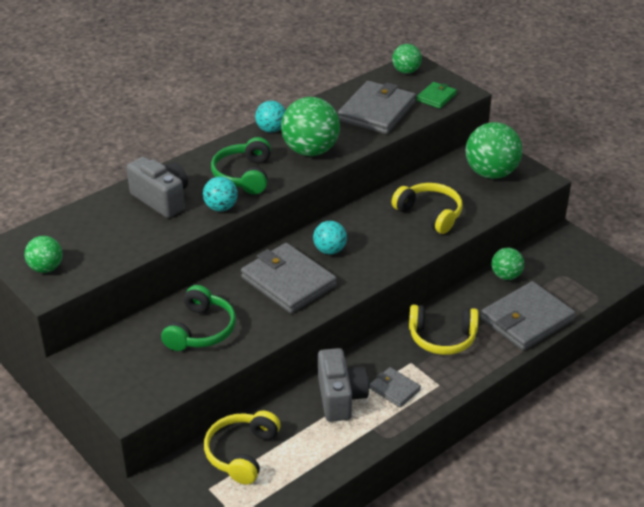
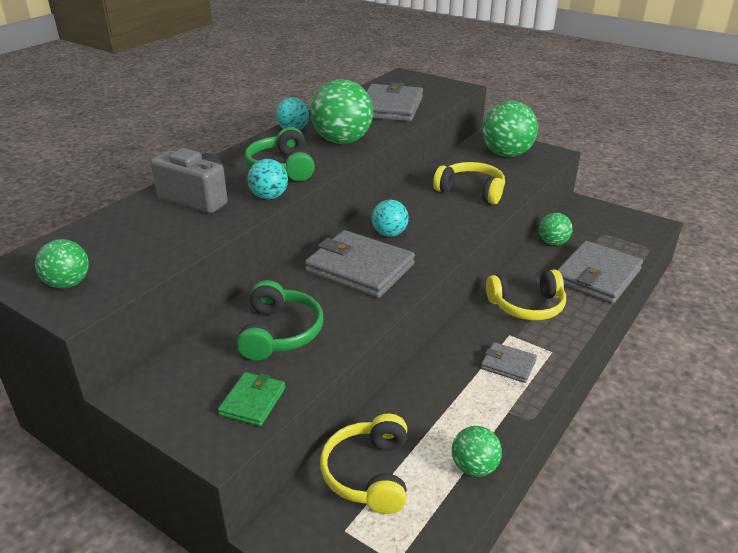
camera: 15 degrees left, 5 degrees down
grey camera [318,348,369,422] -> none
green ball [392,44,422,74] -> green ball moved to [452,426,502,477]
green wallet [416,82,457,109] -> green wallet moved to [218,372,285,426]

